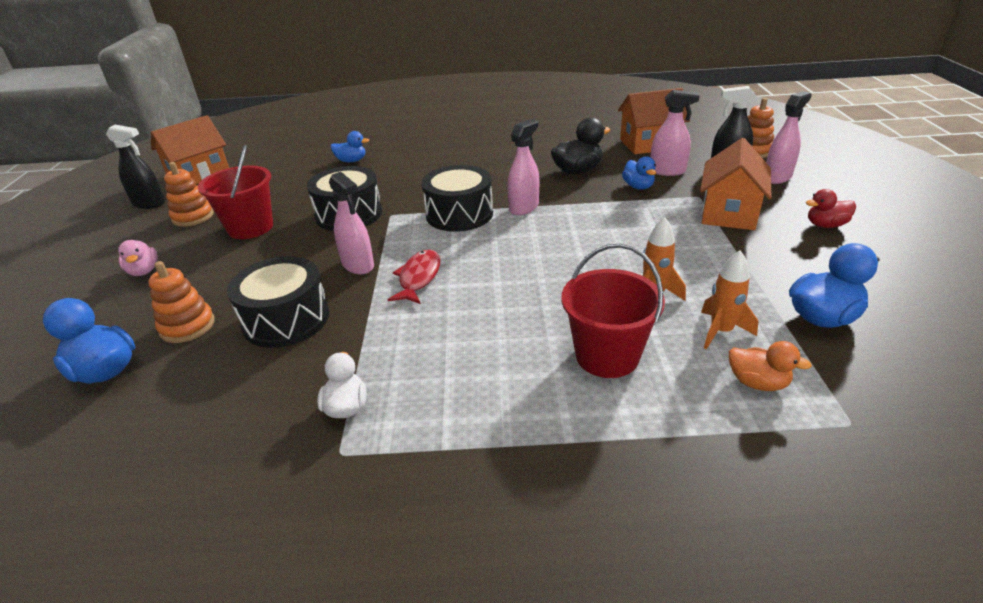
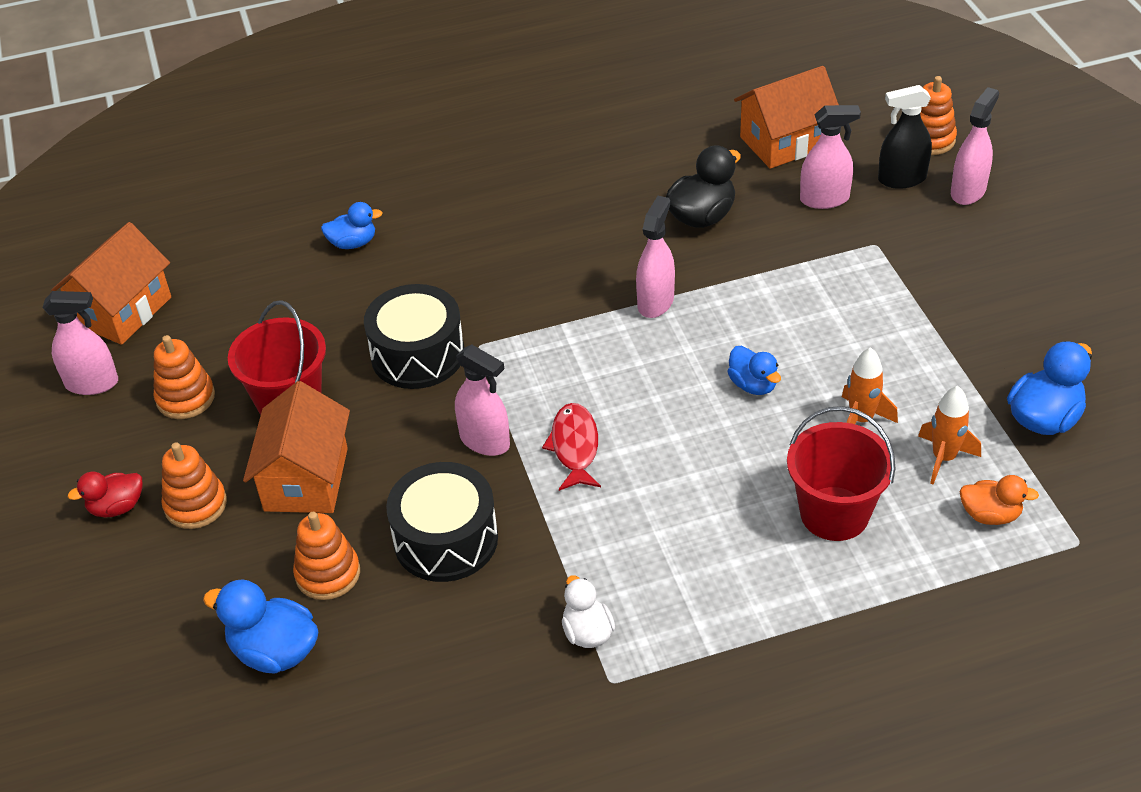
camera: 15 degrees left, 10 degrees up
black spray bottle [106,125,165,209] -> pink spray bottle [42,291,118,395]
pink duck [118,240,158,276] -> orange stacking toy [161,442,227,529]
black drum [421,165,493,232] -> none
blue duck [622,156,656,190] -> blue duck moved to [727,346,781,395]
orange house [700,138,772,230] -> orange house moved to [243,381,350,513]
red duck [806,189,856,228] -> red duck moved to [68,472,142,517]

